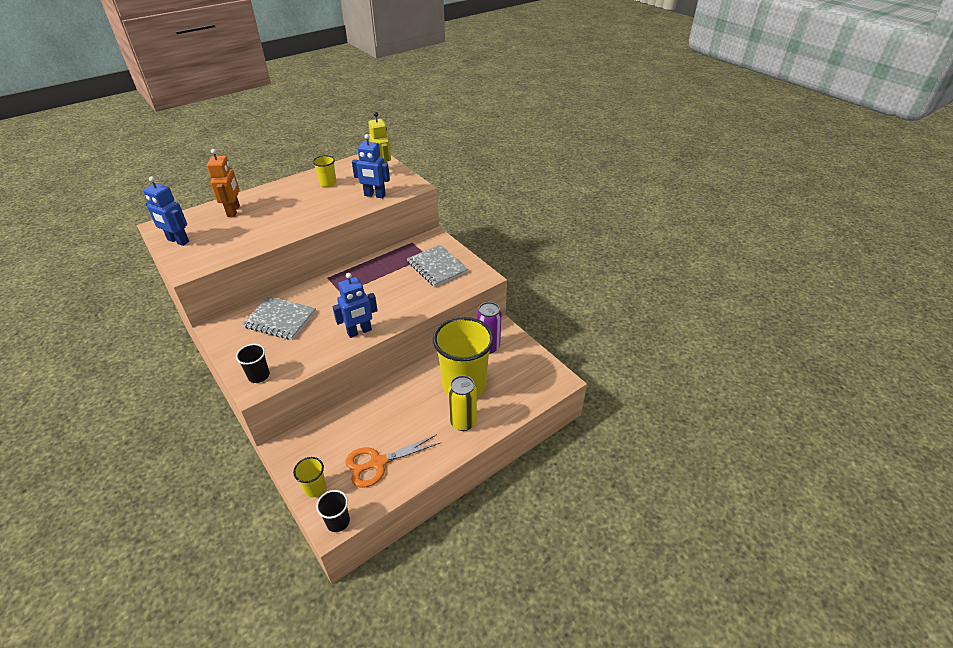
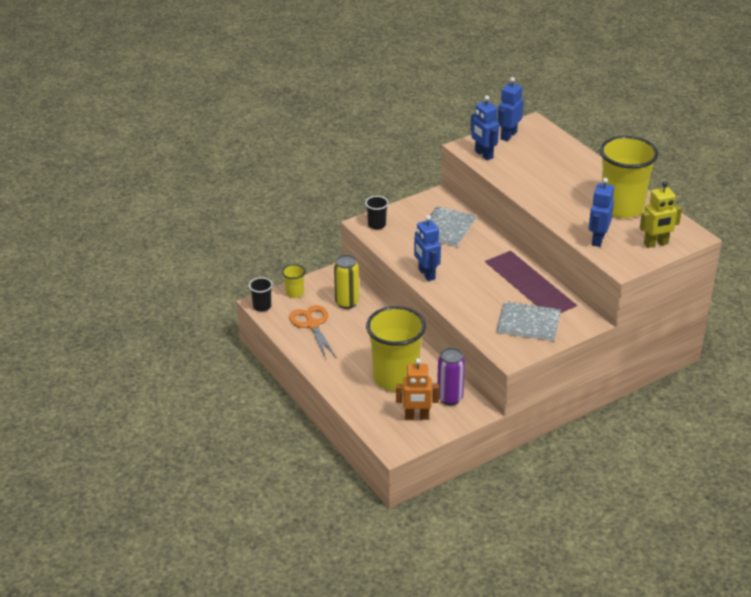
camera: 95 degrees right, 5 degrees down
orange robot [207,149,240,217] -> orange robot moved to [396,358,439,420]
yellow cup [313,155,336,187] -> yellow cup [600,136,658,218], size x2.32
grey notebook [407,245,469,287] -> grey notebook turned 45 degrees clockwise [496,301,561,341]
yellow can [448,375,477,431] -> yellow can moved to [334,255,359,309]
none -> blue robot [471,95,499,160]

